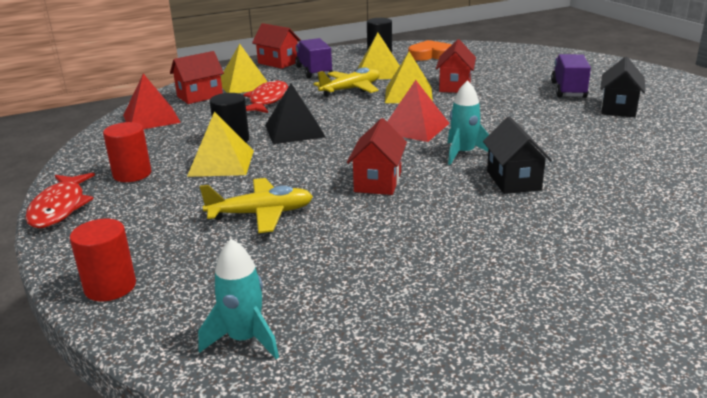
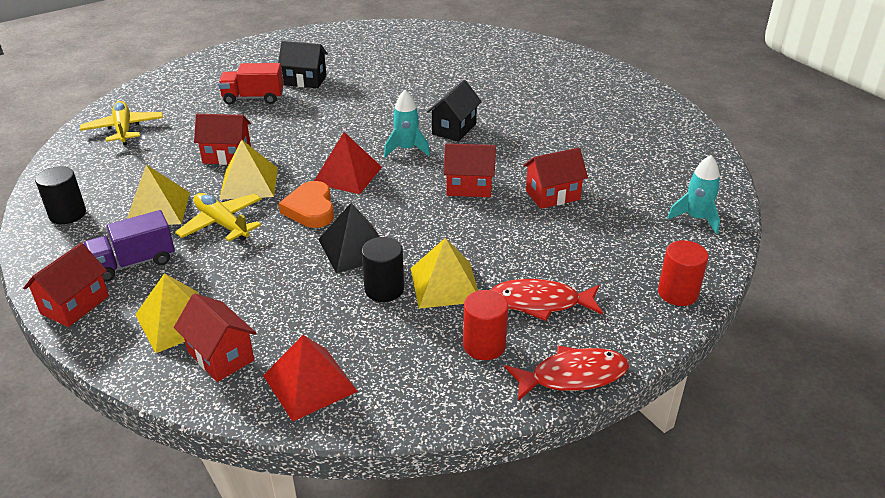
camera: 100 degrees left, 10 degrees up
yellow plane [200,178,313,233] -> yellow plane moved to [80,101,163,145]
red fish [243,80,288,113] -> red fish moved to [491,279,603,321]
orange heart [408,40,452,61] -> orange heart moved to [279,181,334,228]
black house [483,116,552,194] -> black house turned 45 degrees counterclockwise [427,80,482,142]
purple truck [551,54,591,98] -> red truck [218,63,284,105]
none -> red house [523,148,588,209]

